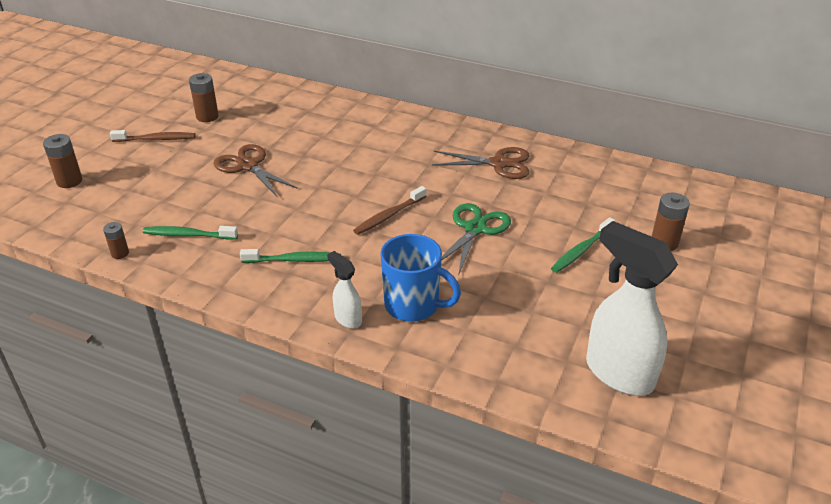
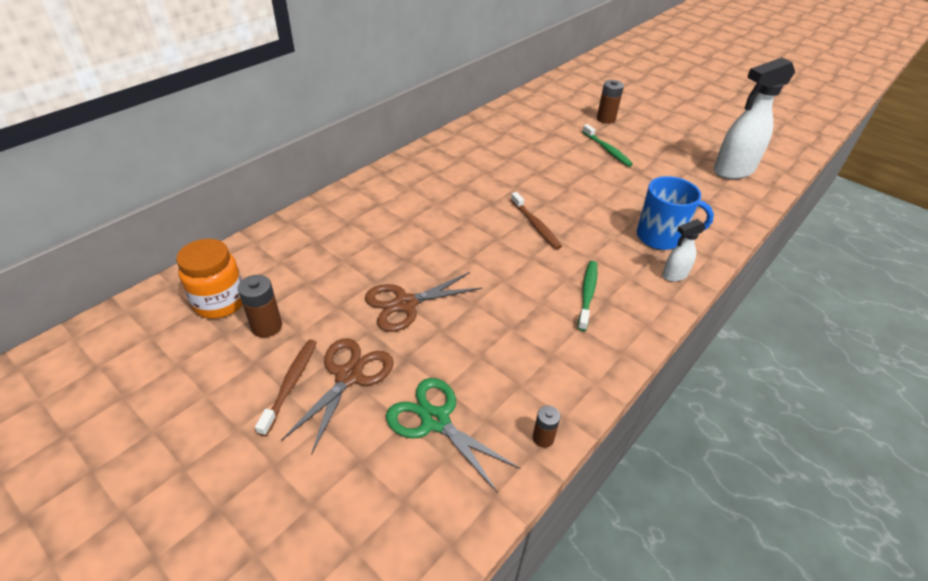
camera: 75 degrees left, 5 degrees up
brown battery [43,134,82,188] -> none
green toothbrush [143,226,238,240] -> none
blue mug [380,234,461,322] -> blue mug turned 60 degrees clockwise [637,176,714,250]
brown scissors [432,147,529,179] -> brown scissors moved to [281,338,394,455]
green scissors [441,203,511,276] -> green scissors moved to [386,378,520,492]
none -> orange jar [176,239,243,319]

